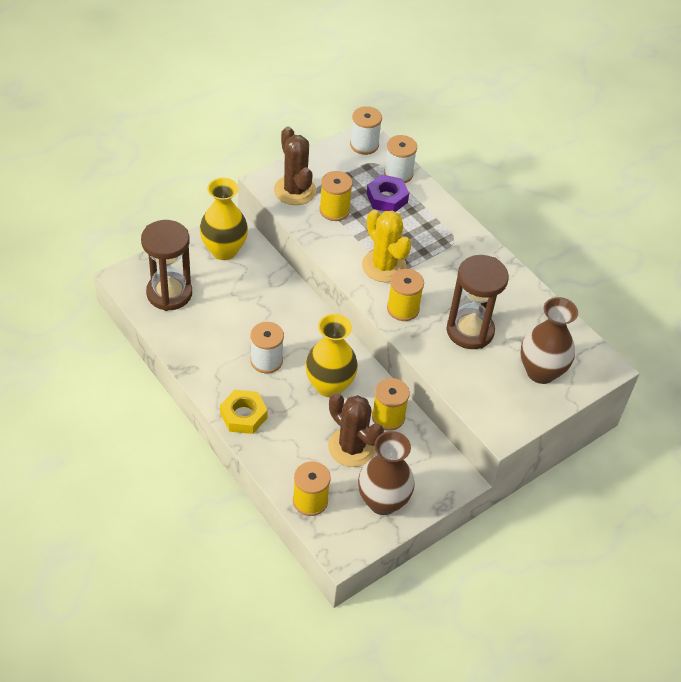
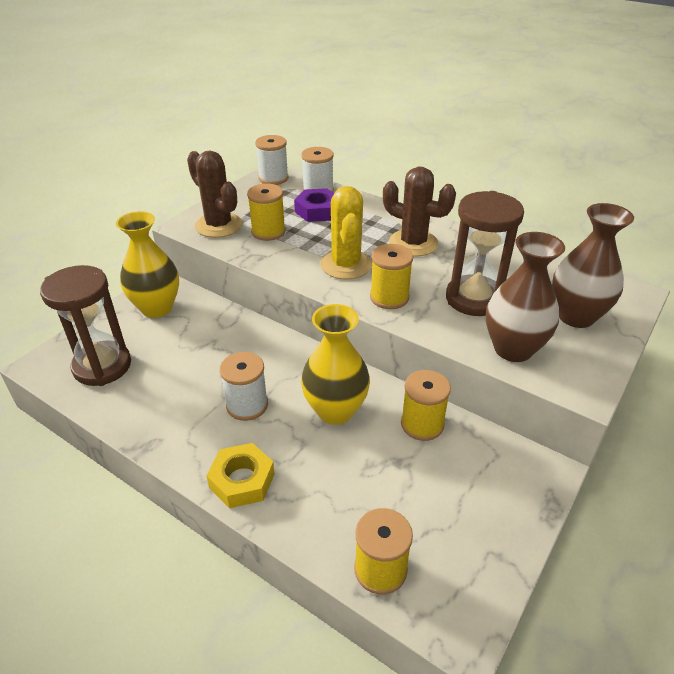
camera: 15 degrees left, 10 degrees down
brown cactus [328,393,384,467] -> brown cactus moved to [383,166,456,257]
brown vase [358,431,415,515] -> brown vase moved to [486,232,565,362]
yellow cactus [362,210,411,282] -> yellow cactus turned 45 degrees clockwise [320,186,372,279]

